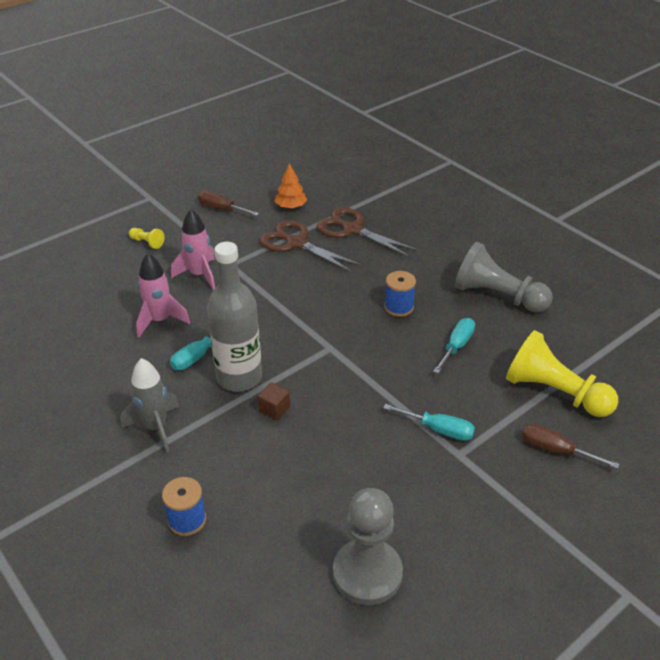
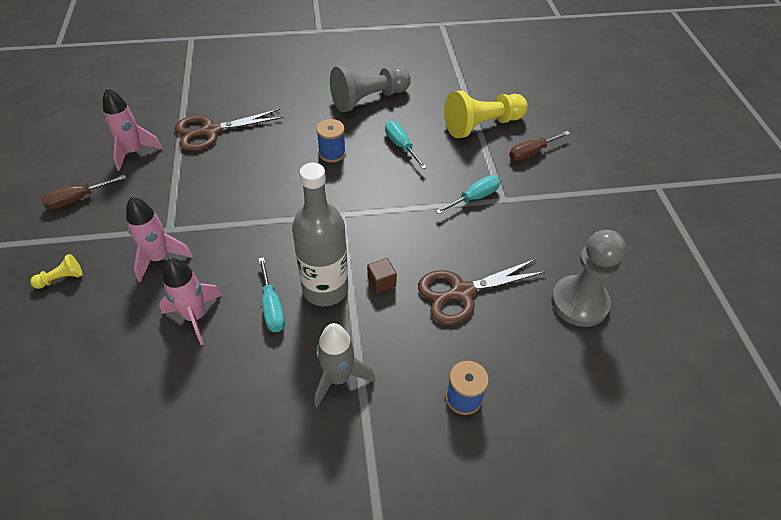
camera: 60 degrees left, 10 degrees up
brown scissors [260,220,362,272] -> brown scissors moved to [418,259,546,324]
orange tree [274,163,307,209] -> pink rocket [103,88,162,171]

